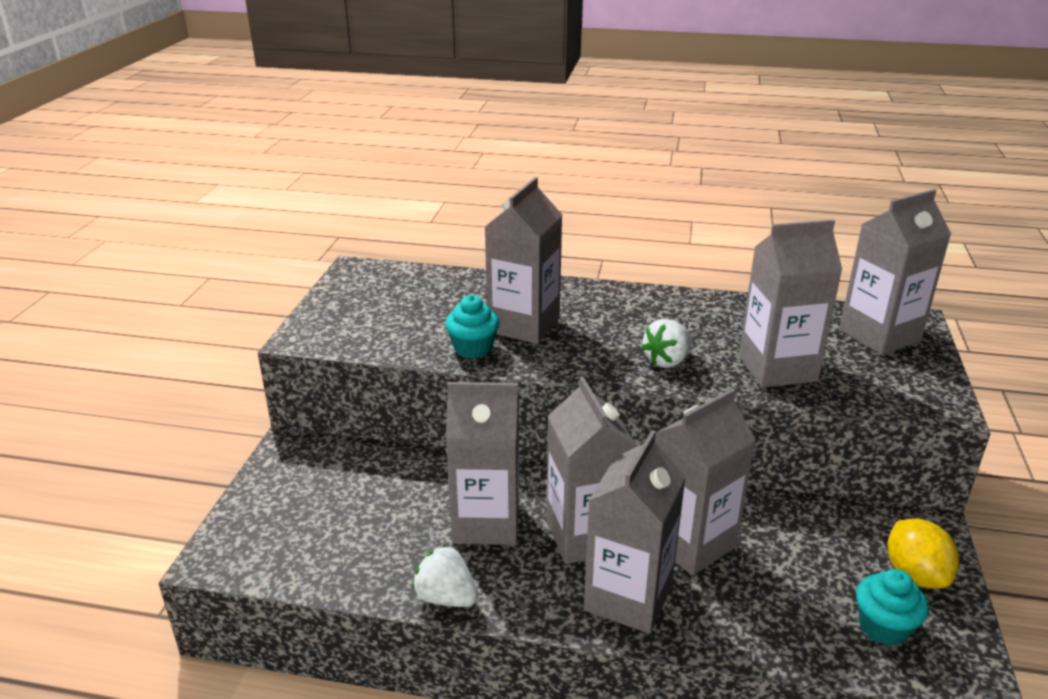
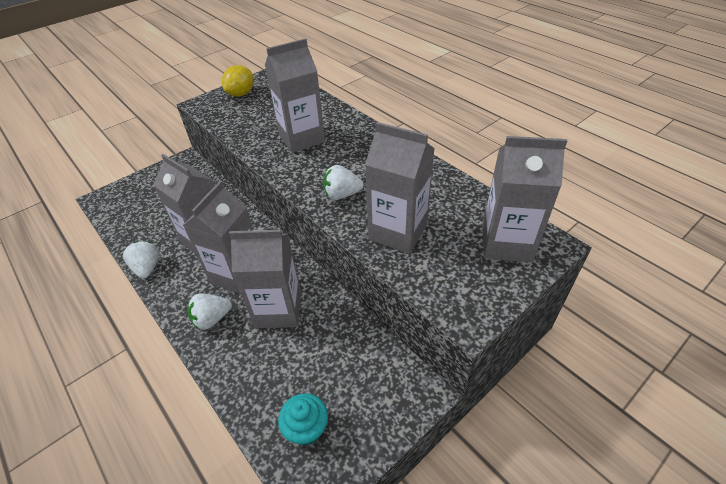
camera: 40 degrees right, 15 degrees up
turquoise cupcake [445,295,499,359] -> none
grey carton [584,430,686,634] -> white strawberry [188,293,232,330]
yellow lemon [888,519,959,589] -> yellow lemon moved to [222,65,254,97]

